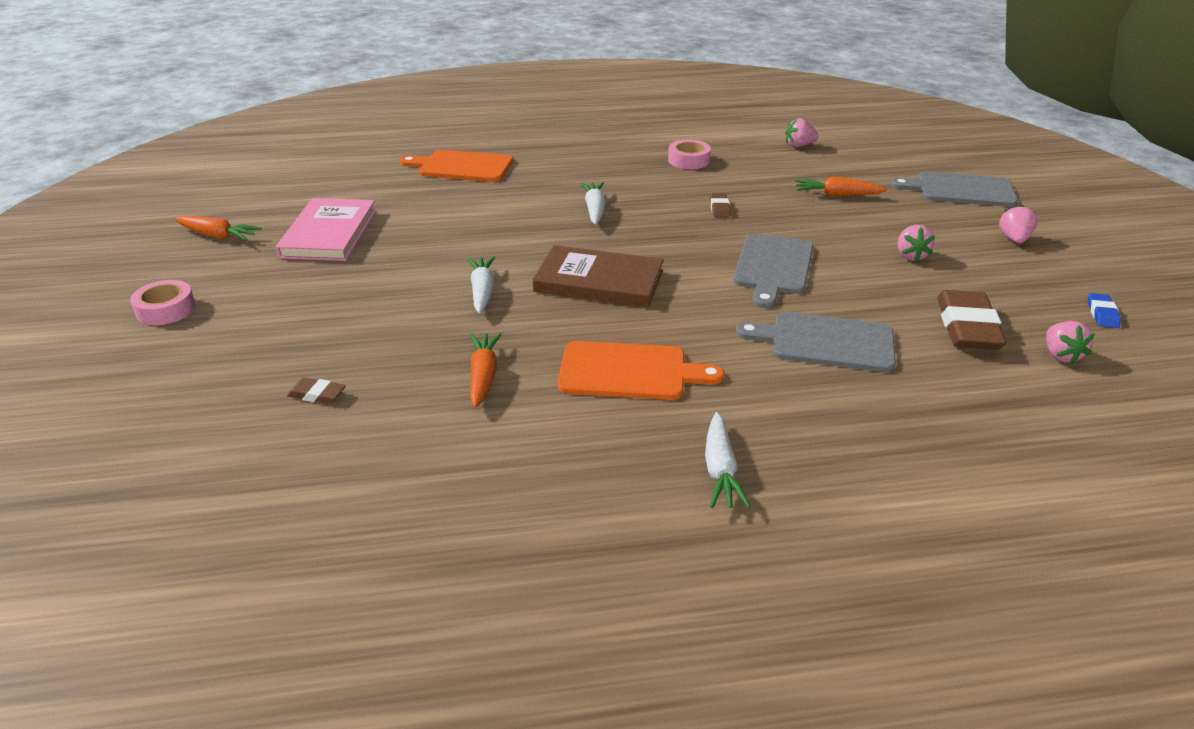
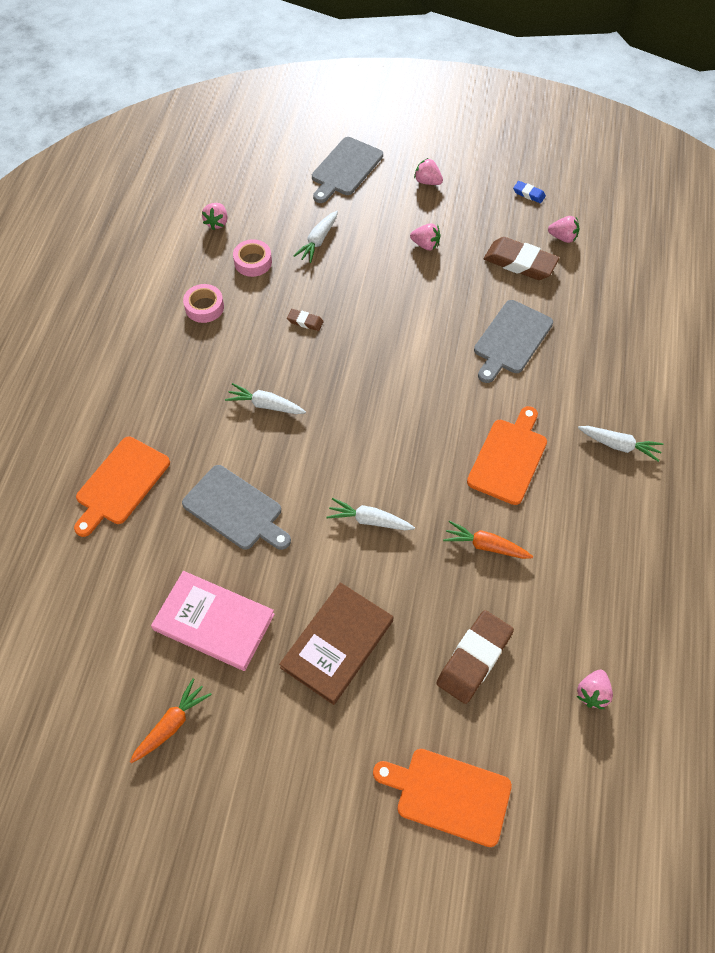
camera: 70 degrees left, 25 degrees up
pink tape [130,280,196,325] -> pink tape moved to [233,239,272,277]
brown eraser [287,378,346,404] -> brown eraser [436,610,514,704], size x2.11
brown book [533,245,664,307] -> brown book moved to [279,582,393,705]
grey cutting board [733,233,813,308] -> grey cutting board moved to [182,465,291,550]
orange carrot [795,177,887,196] -> white carrot [294,211,338,263]
none -> orange cutting board [373,749,512,847]
none -> pink strawberry [577,670,613,709]

